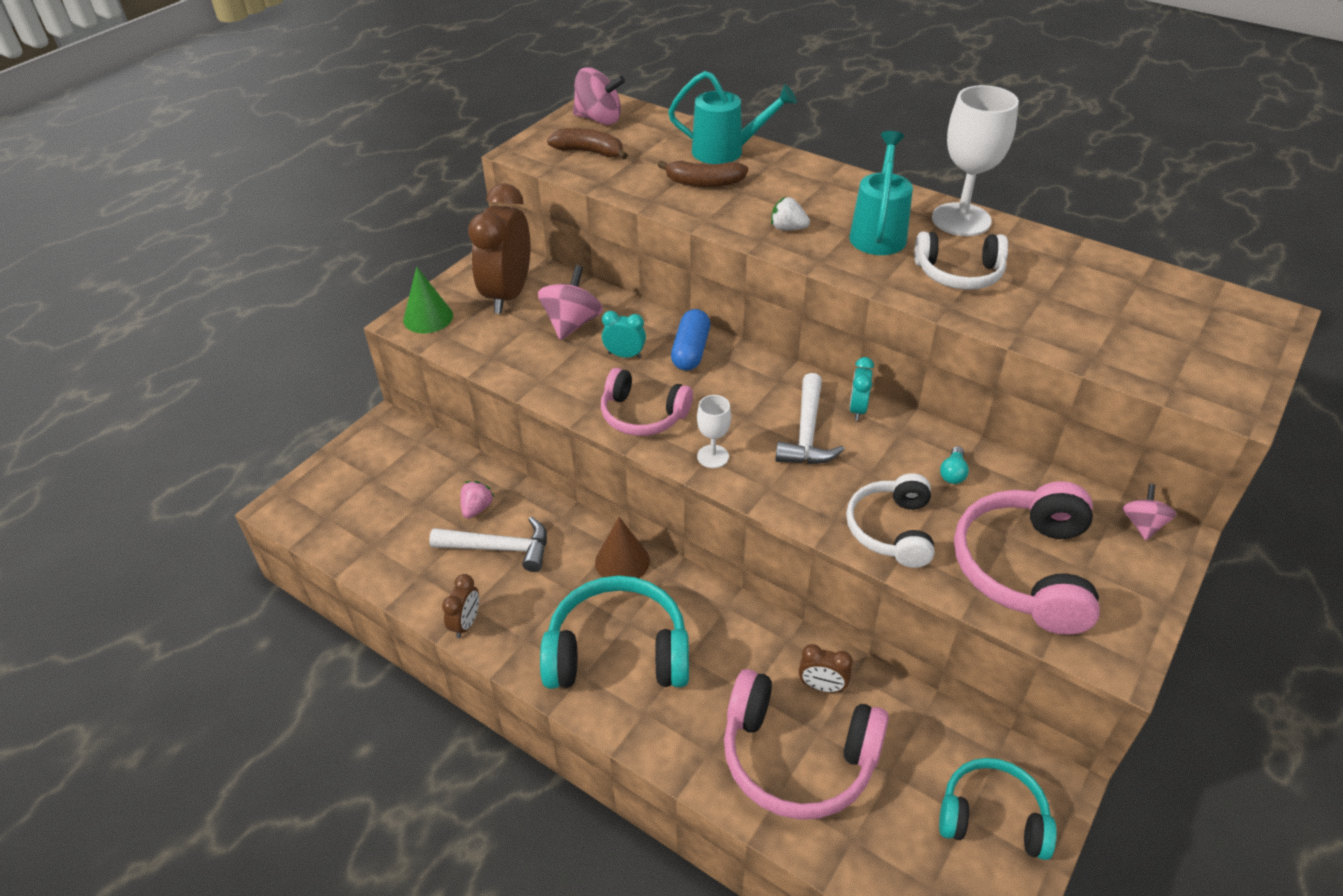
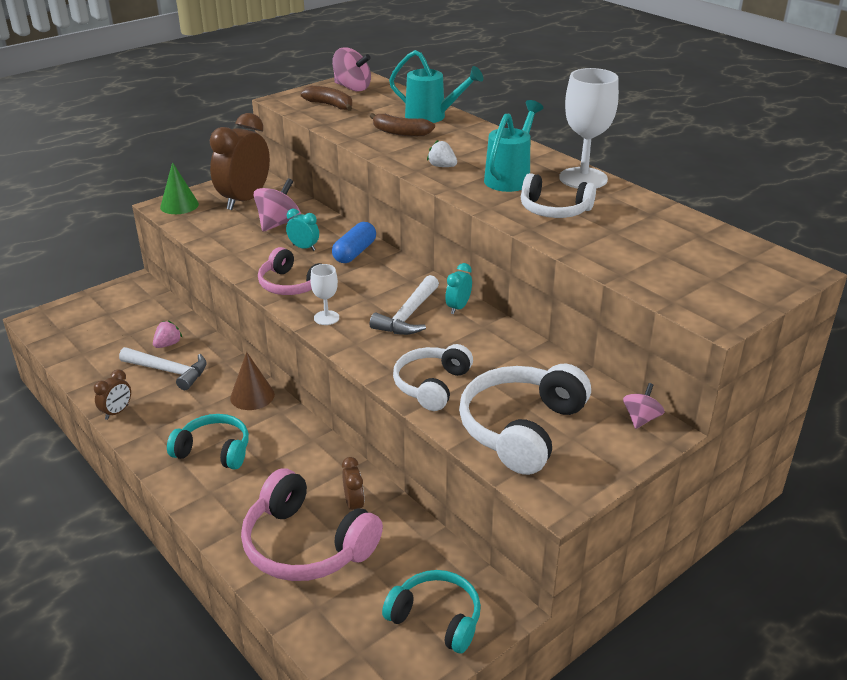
camera: 15 degrees right, 10 degrees down
turquoise headphones [540,576,689,689] -> turquoise headphones [167,414,249,470], size x0.65
brown clock [799,644,853,693] -> brown clock turned 135 degrees counterclockwise [342,457,364,510]
turquoise light bulb [940,446,969,484] -> none
pink headphones [954,481,1100,635] -> white headphones [459,364,591,475]

